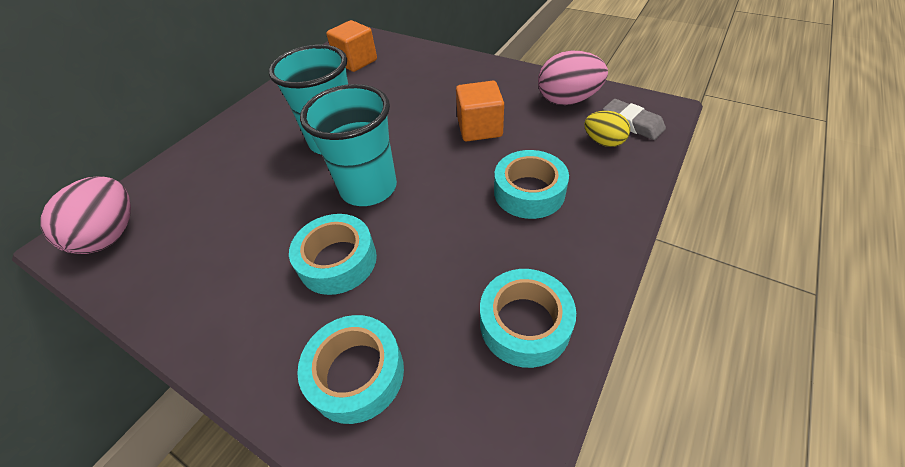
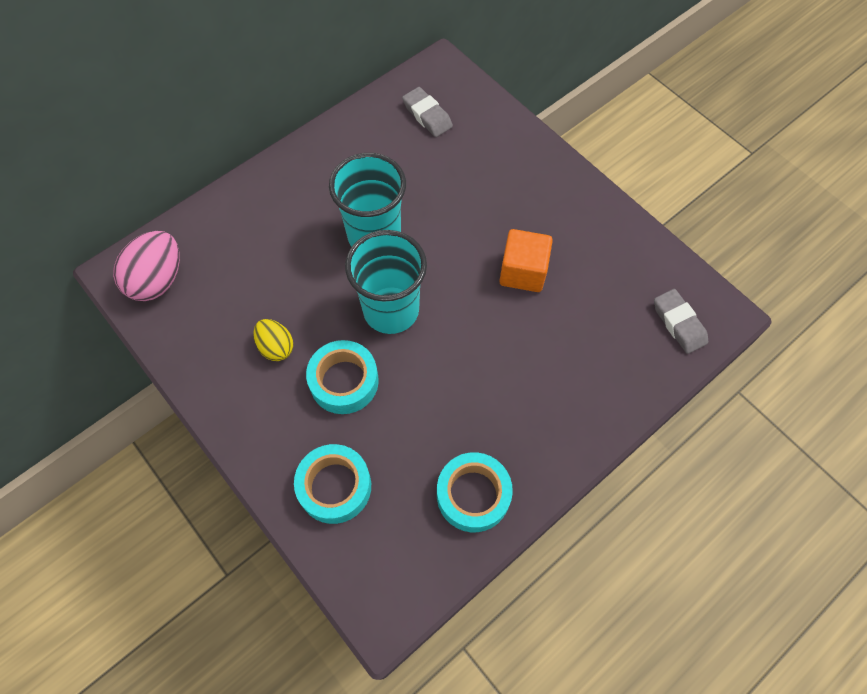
camera: 15 degrees right, 15 degrees up
orange cube [326,20,377,72] -> grey eraser [402,87,453,137]
turquoise tape [494,150,569,219] -> none
pink egg [538,51,608,105] -> none
yellow egg [584,111,630,147] -> yellow egg moved to [253,319,293,361]

